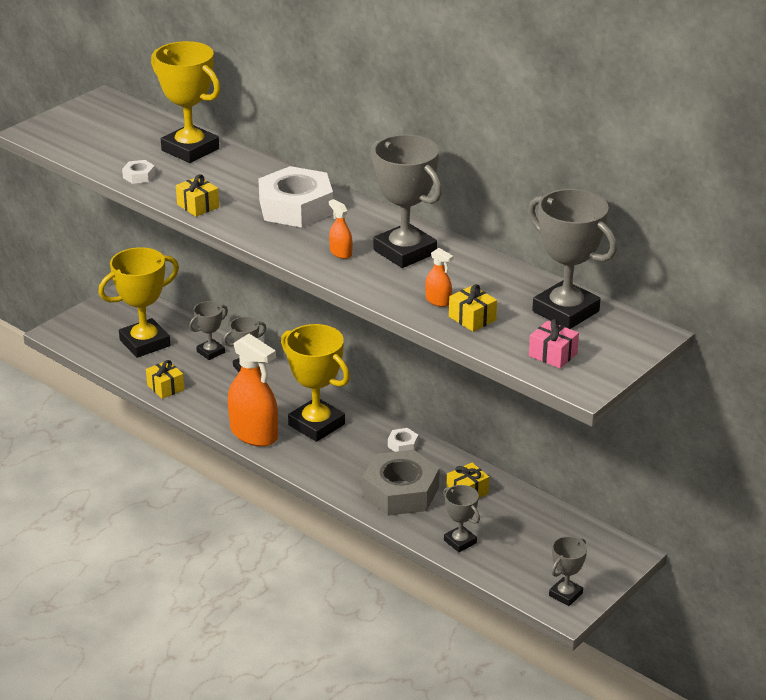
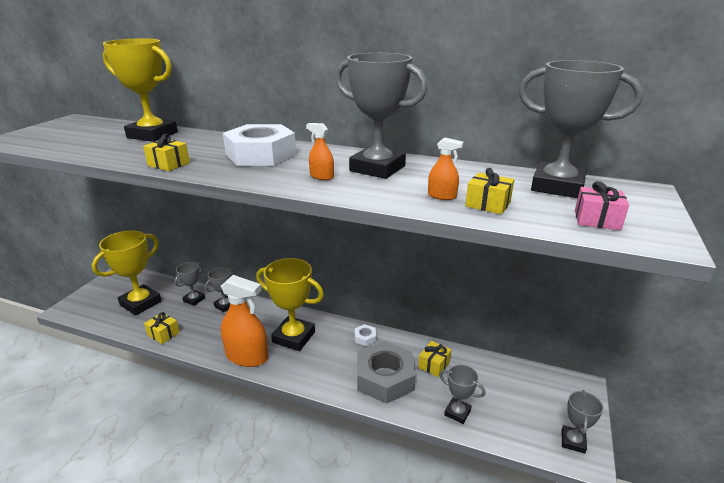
camera: 20 degrees left, 5 degrees down
white nut [122,160,155,184] -> none

